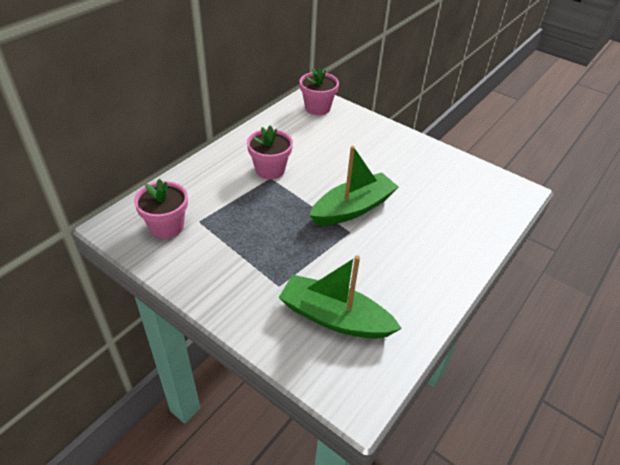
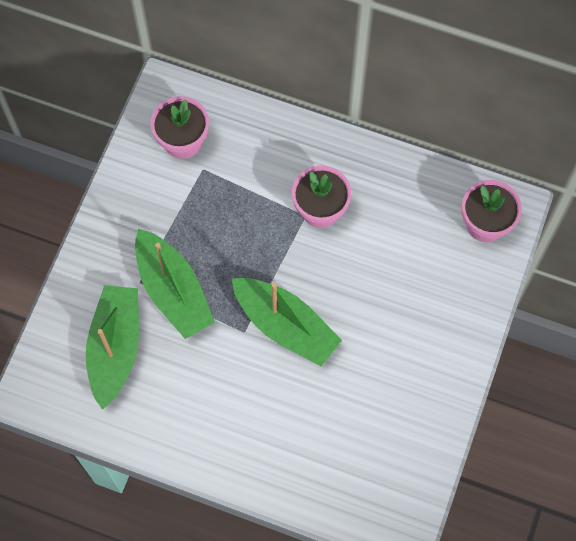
camera: 75 degrees right, 25 degrees up
none -> green boat [135,229,215,339]

